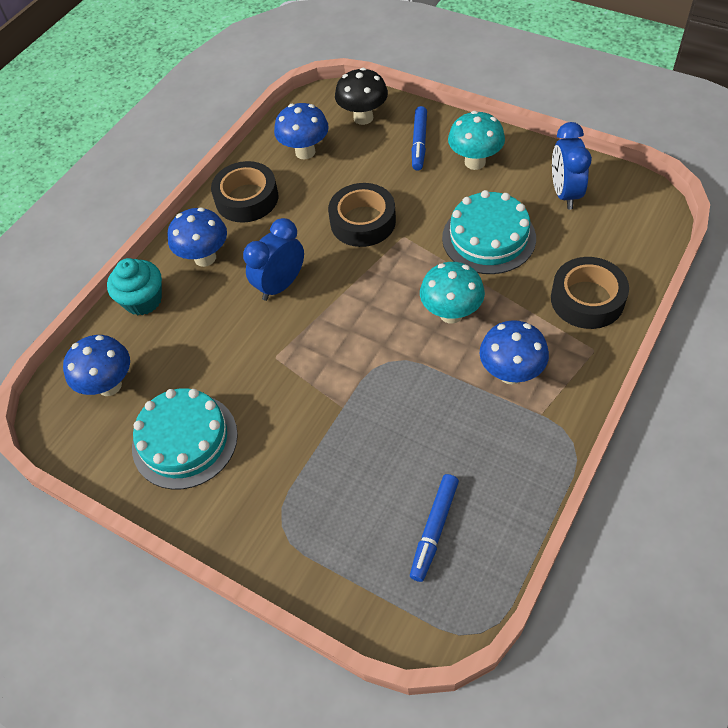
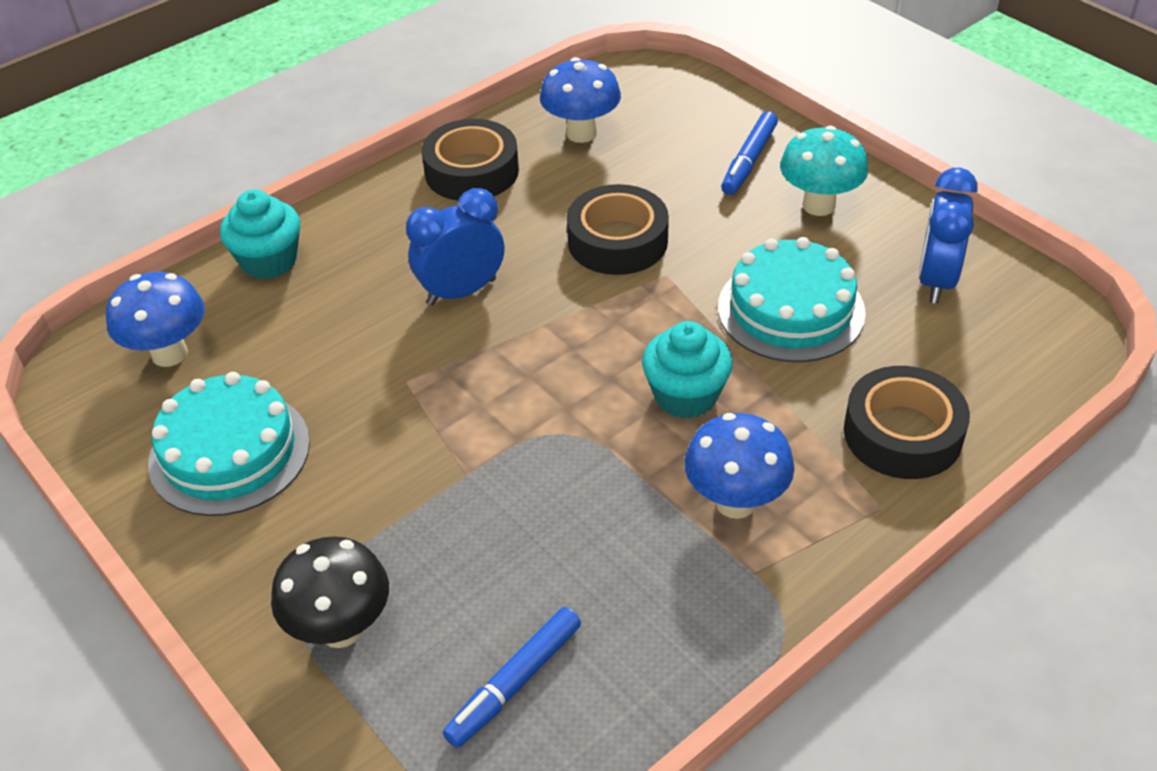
camera: 15 degrees right, 10 degrees down
blue mushroom [167,208,227,267] -> none
black mushroom [335,68,388,125] -> black mushroom moved to [271,536,389,648]
turquoise mushroom [420,262,485,324] -> turquoise cupcake [642,321,732,418]

